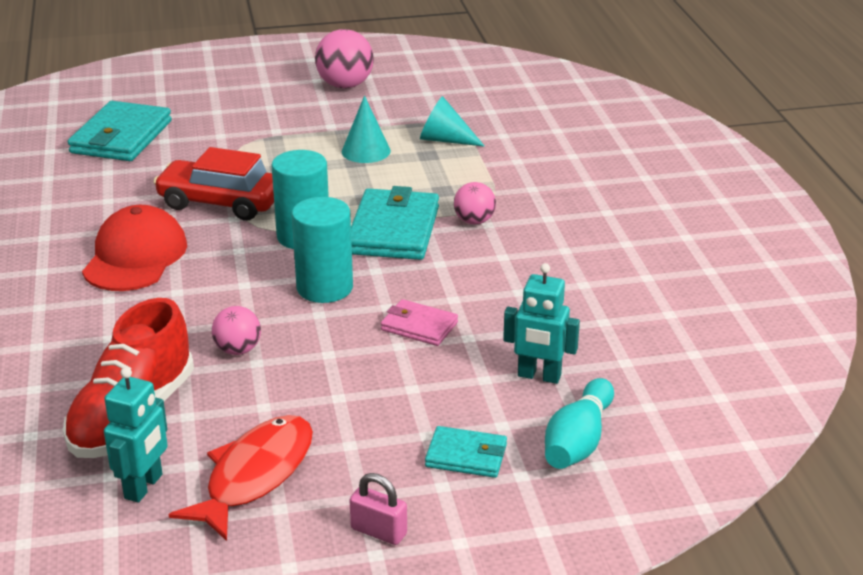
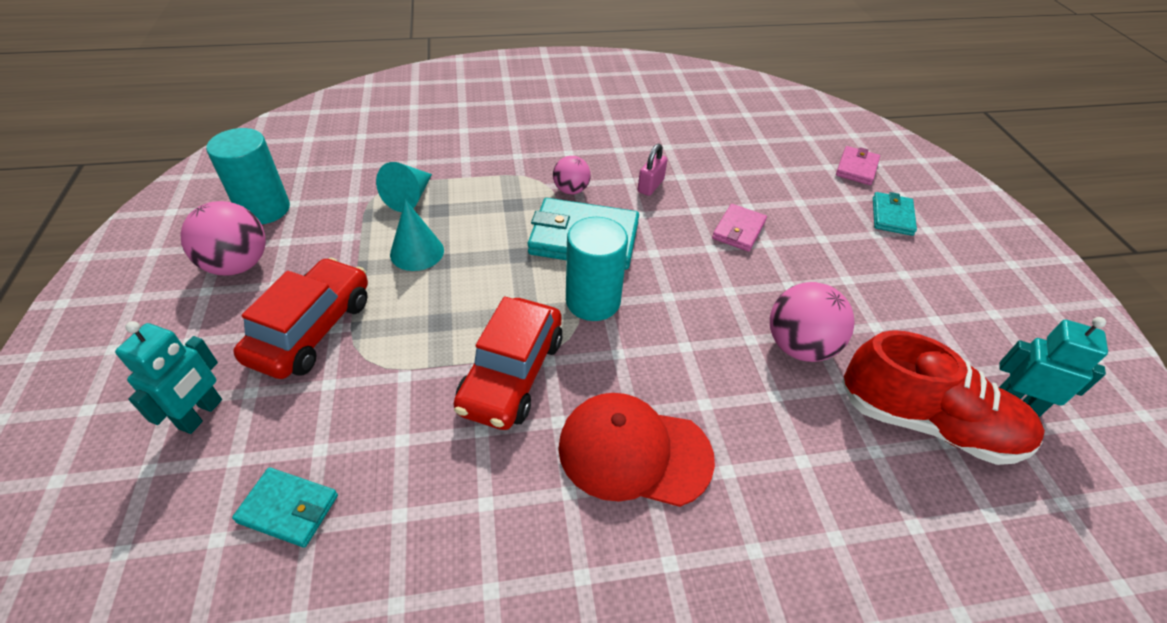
camera: 90 degrees left, 15 degrees up
turquoise wallet [68,101,172,161] -> turquoise wallet [232,467,338,548], size x0.55
red fish [169,415,313,541] -> none
pink ball [212,306,261,355] -> pink ball [770,282,855,362], size x1.64
turquoise cylinder [292,197,353,303] -> turquoise cylinder moved to [206,128,290,224]
pink padlock [350,473,407,545] -> pink padlock moved to [638,144,667,196]
turquoise robot [503,263,580,384] -> turquoise robot moved to [115,321,222,434]
turquoise bowling pin [545,378,614,469] -> pink wallet [836,146,880,185]
none -> red car [233,257,368,379]

